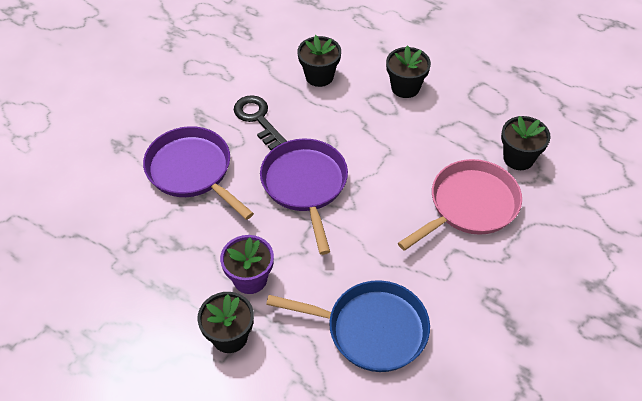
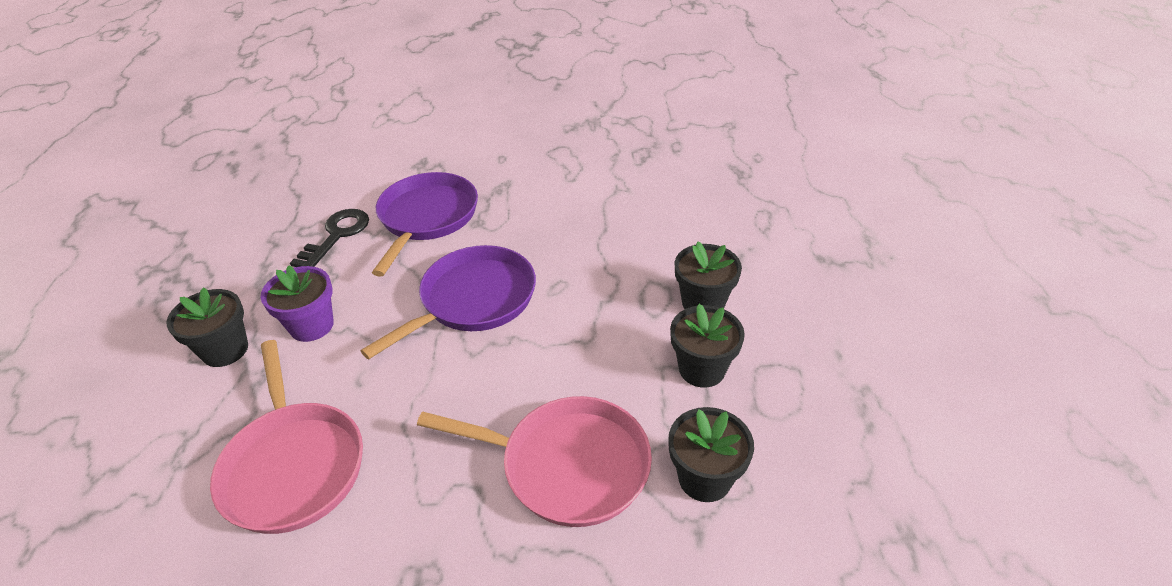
camera: 55 degrees right, 10 degrees down
black key [234,95,287,150] -> black key moved to [290,209,369,267]
blue pan [266,280,430,372] -> pink pan [210,340,363,534]
black flower pot [297,35,341,87] -> black flower pot moved to [670,304,745,388]

